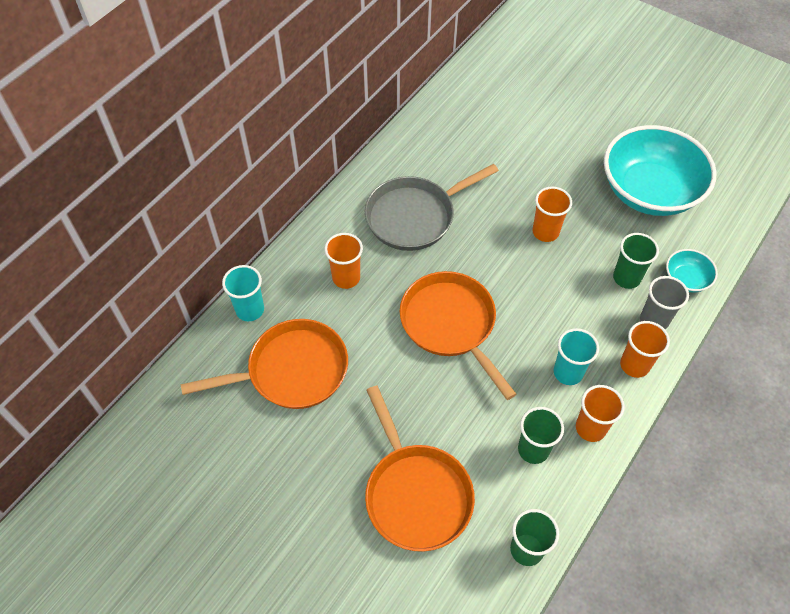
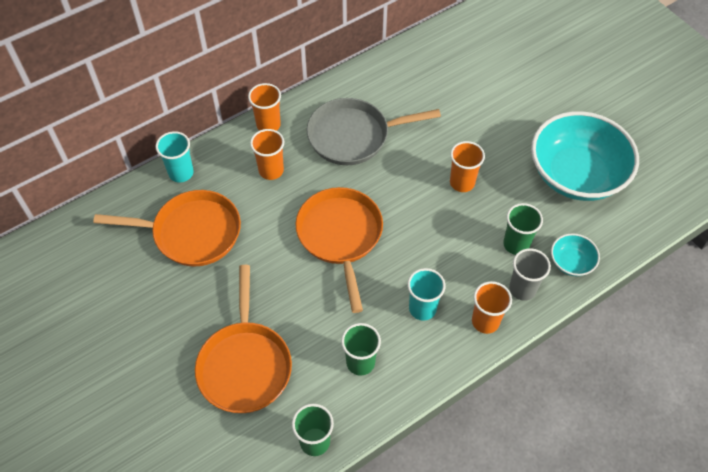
camera: 20 degrees right, 0 degrees up
orange cup [576,385,625,442] -> orange cup moved to [248,83,281,131]

